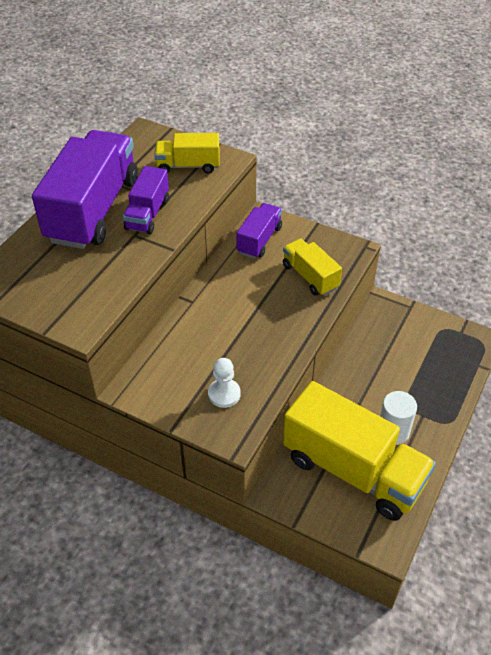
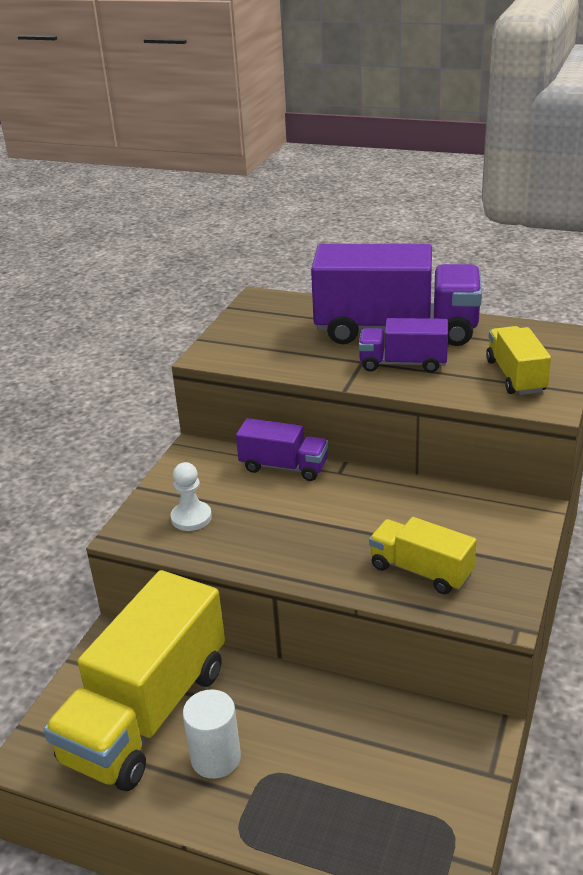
camera: 85 degrees right, 15 degrees down
purple truck [236,203,282,258] -> purple truck moved to [236,418,328,481]
yellow truck [283,239,342,296] -> yellow truck turned 105 degrees counterclockwise [369,517,477,594]

